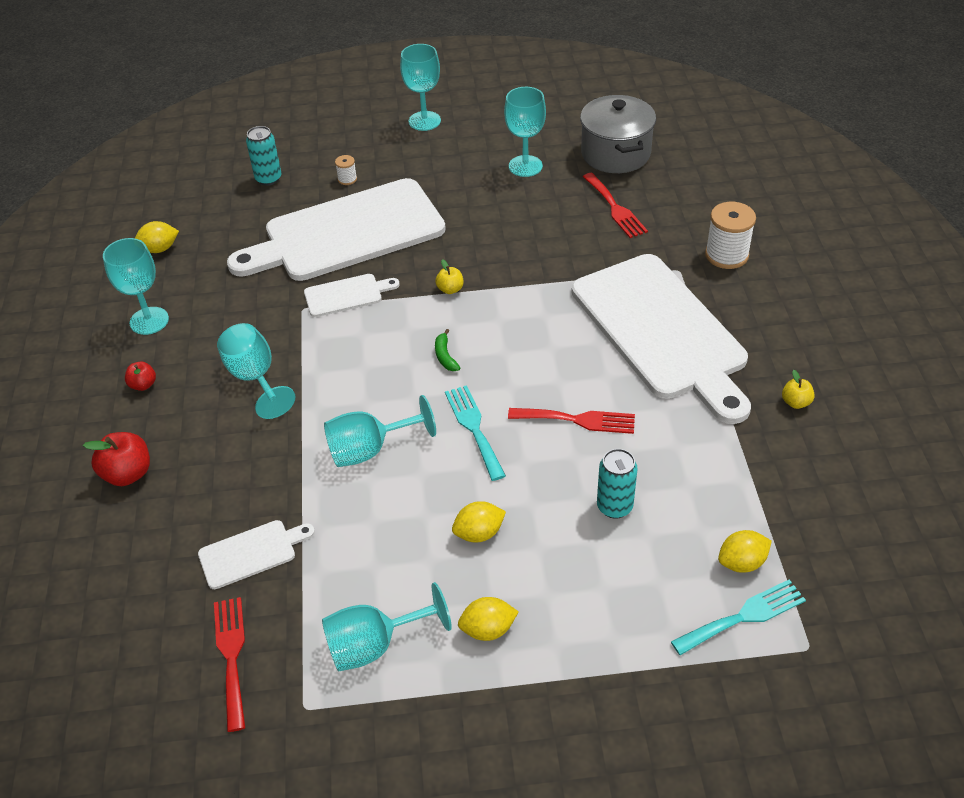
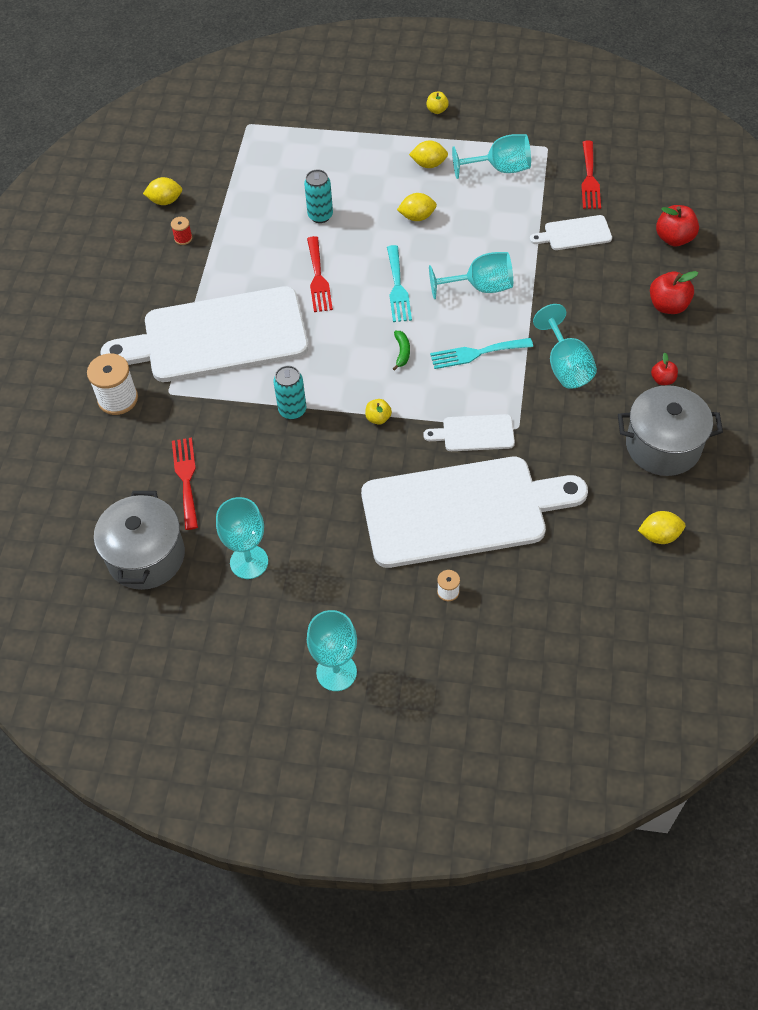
camera: 165 degrees left, 10 degrees up
turquoise goblet [103,238,169,335] -> grey pot [618,385,723,476]
turquoise can [246,126,281,186] -> turquoise can moved to [273,366,306,420]
red fork [508,408,635,434] -> red fork turned 120 degrees counterclockwise [307,236,333,312]
white cutting board [571,254,751,424] -> white cutting board turned 90 degrees counterclockwise [101,286,308,382]
turquoise fork [671,580,806,655] -> turquoise fork moved to [430,338,533,369]
yellow lemon [718,530,772,573] -> yellow lemon moved to [143,177,182,205]
yellow apple [782,370,815,409] -> yellow apple moved to [426,92,449,114]
none -> red spool [171,217,192,245]
none -> red apple [656,205,699,247]

